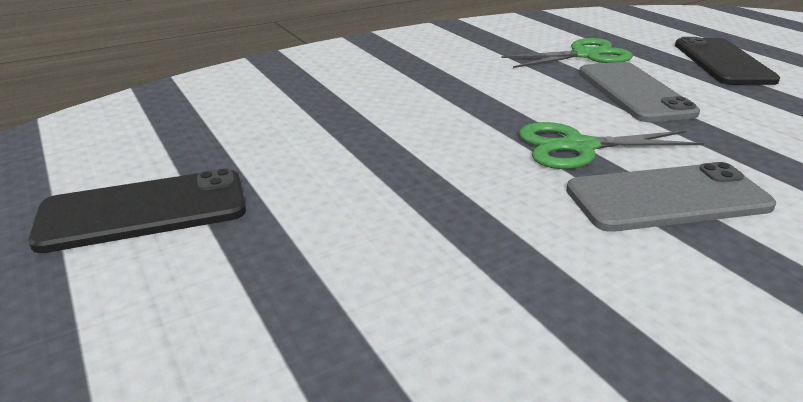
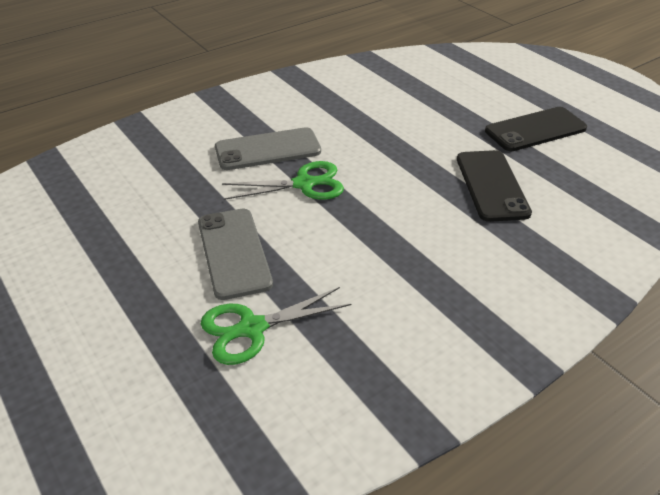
camera: 175 degrees right, 10 degrees up
black phone [675,37,780,85] -> black phone moved to [457,150,532,222]

